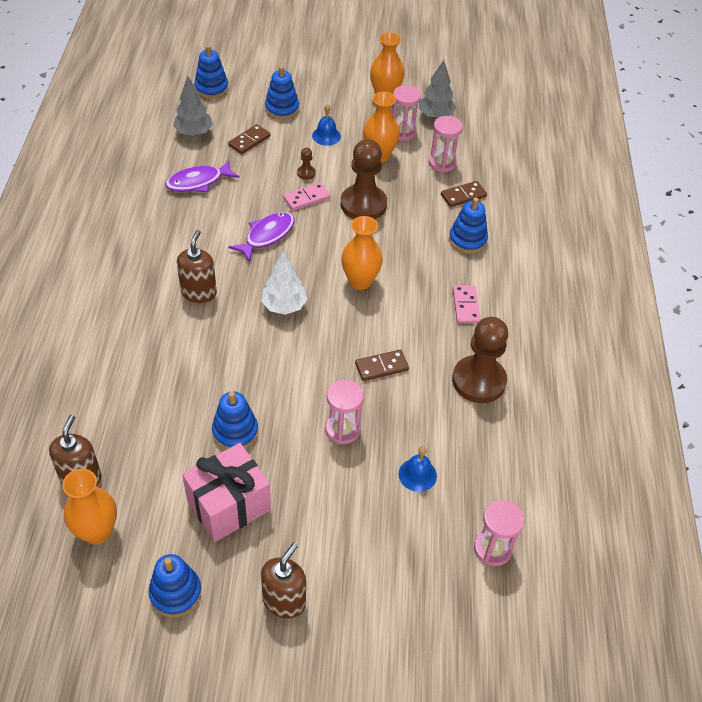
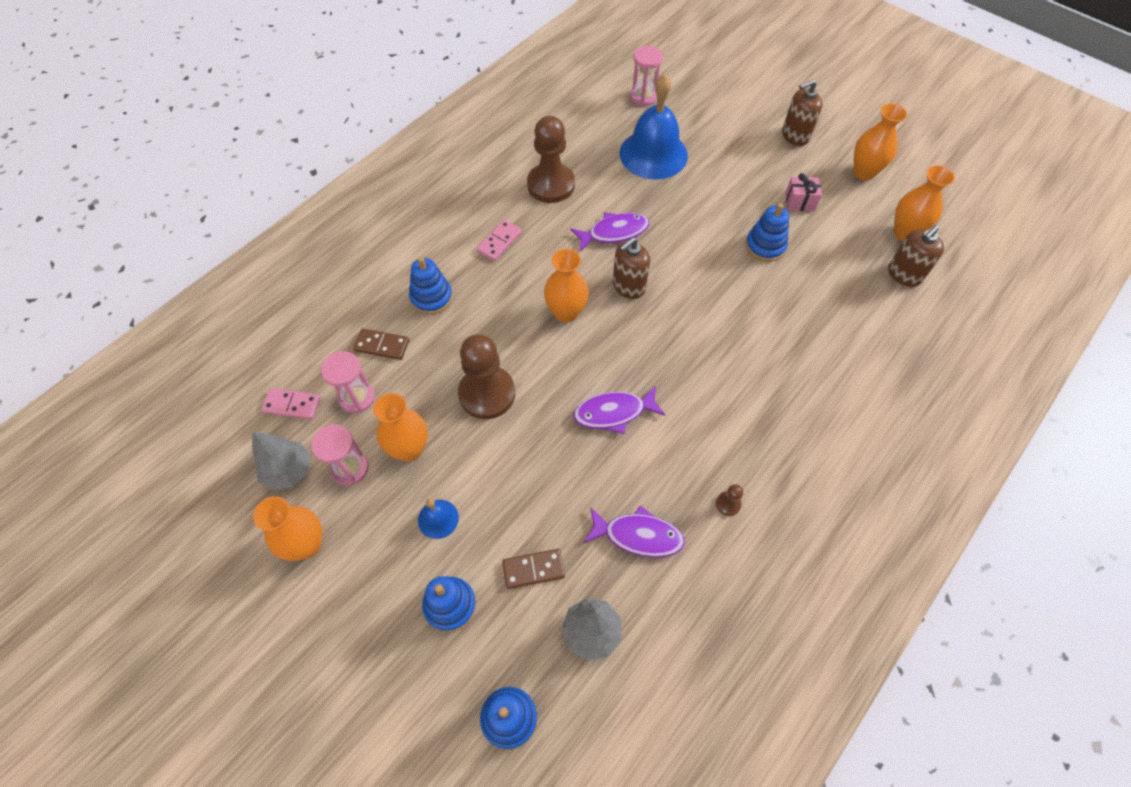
camera: 140 degrees left, 10 degrees up
blue stacking toy [149,554,202,617] -> orange vase [854,103,907,180]
brown soap dispenser [177,230,217,303] -> brown soap dispenser moved to [613,237,650,299]
pink gift [182,443,271,542] -> pink gift [785,173,822,211], size x0.52
white tree [261,251,307,315] -> none
pink domino [283,183,330,211] -> pink domino moved to [261,388,321,420]
brown pawn [297,148,316,180] -> brown pawn moved to [716,484,743,516]
pink hourglass [325,380,364,444] -> none
brown domino [355,350,409,381] -> purple fish [571,212,649,252]
blue bell [399,446,437,492] -> blue bell [620,74,688,180], size x2.23

